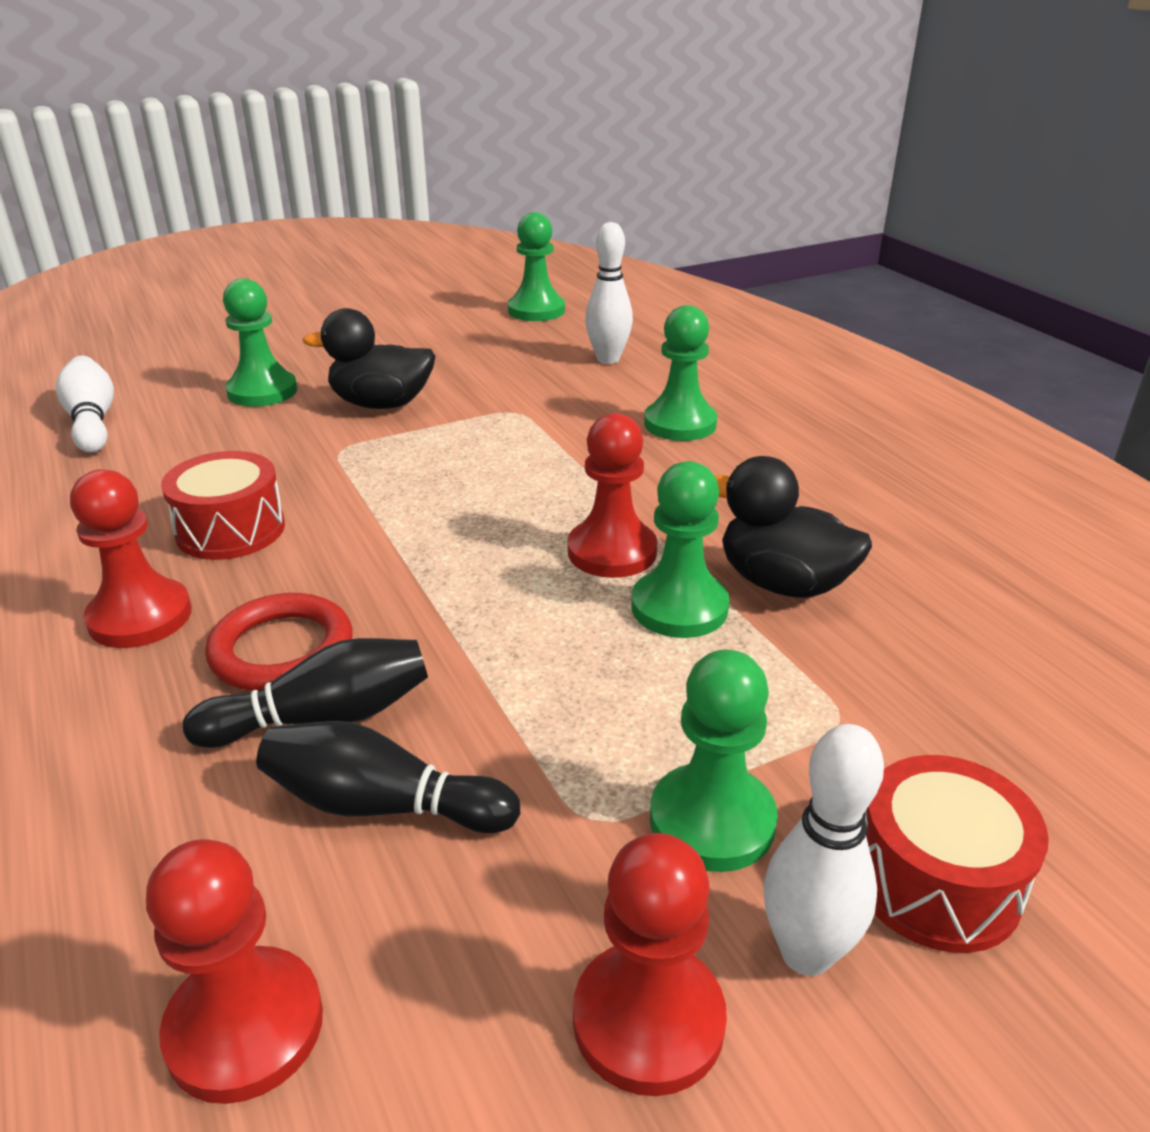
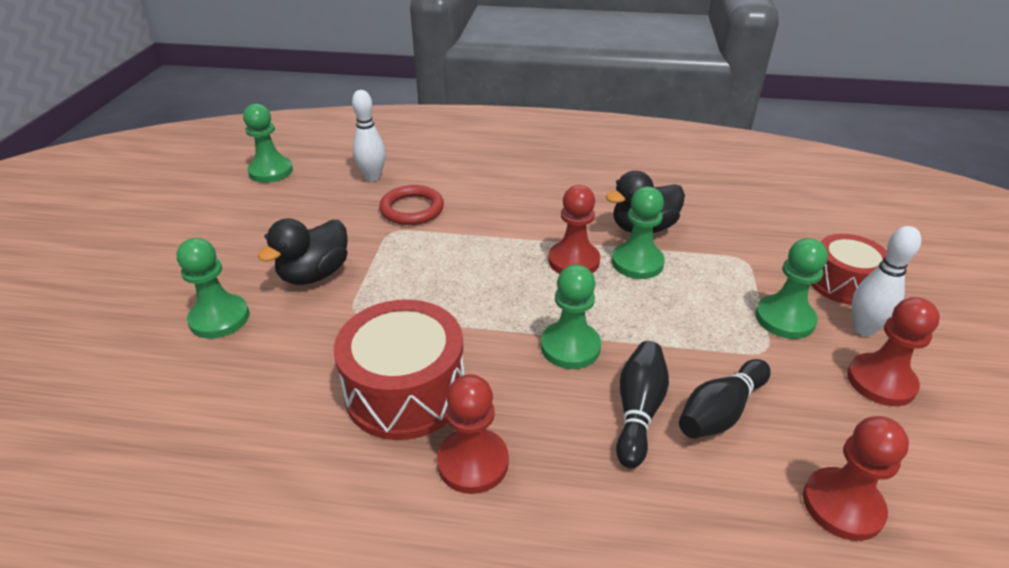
camera: 55 degrees left, 5 degrees up
white bowling pin [56,356,114,453] -> none
red drum [161,451,285,560] -> red drum [334,299,465,440], size x1.53
red ring [205,593,352,691] -> red ring moved to [379,185,444,225]
green pawn [644,305,717,441] -> green pawn moved to [541,265,601,369]

